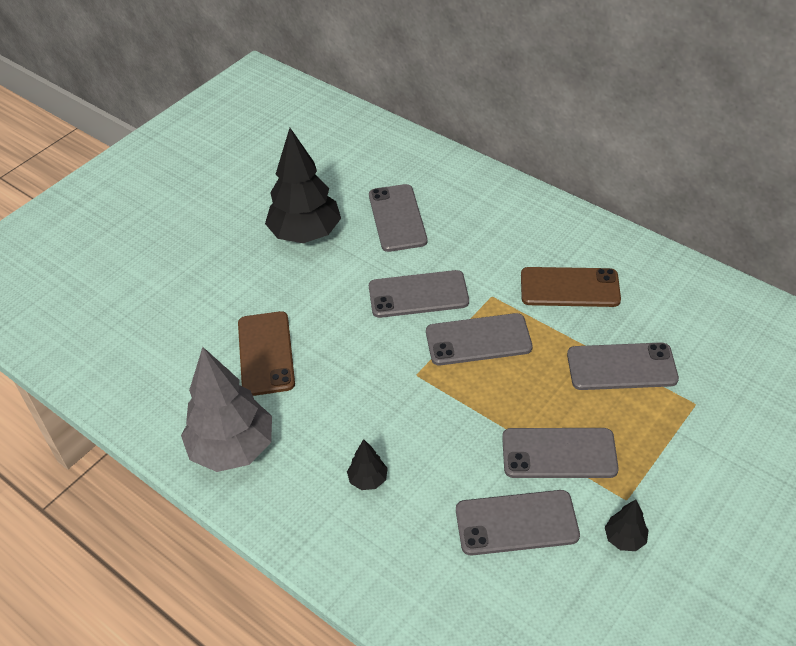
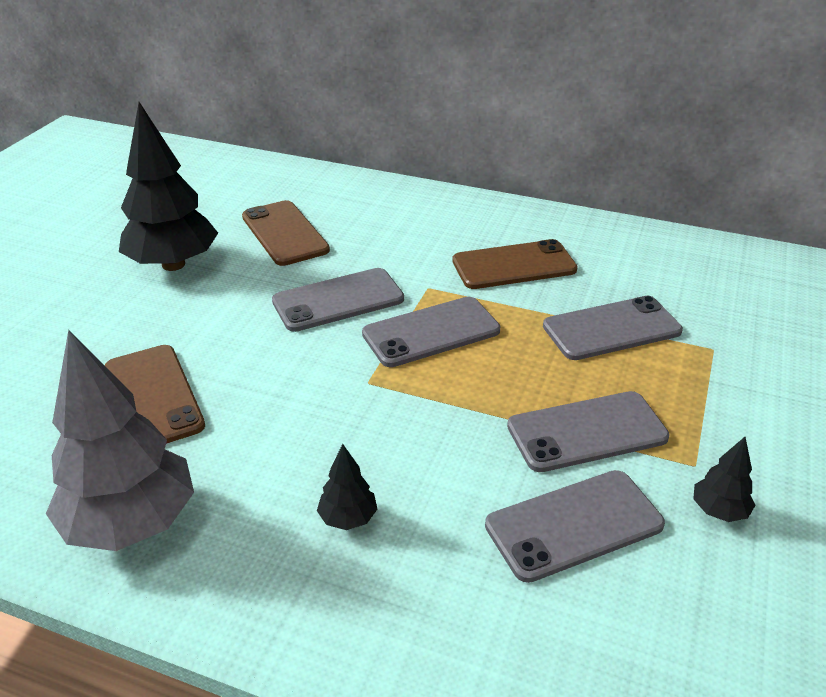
camera: 20 degrees left, 10 degrees down
grey phone [369,184,427,252] -> brown phone [242,200,330,266]

